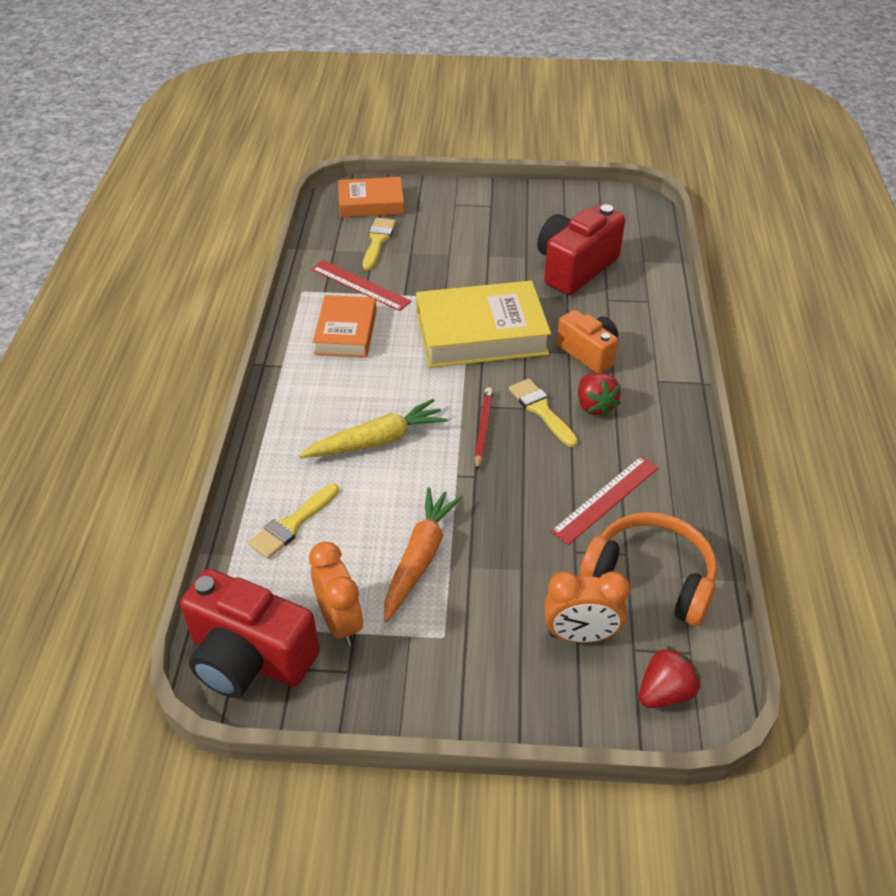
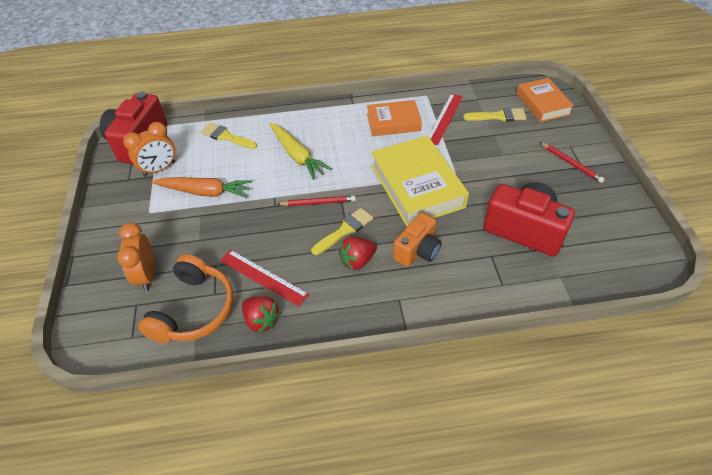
camera: 80 degrees right, 5 degrees up
red strawberry [639,646,701,708] -> red strawberry moved to [242,296,281,334]
none -> red pencil [540,142,605,183]

